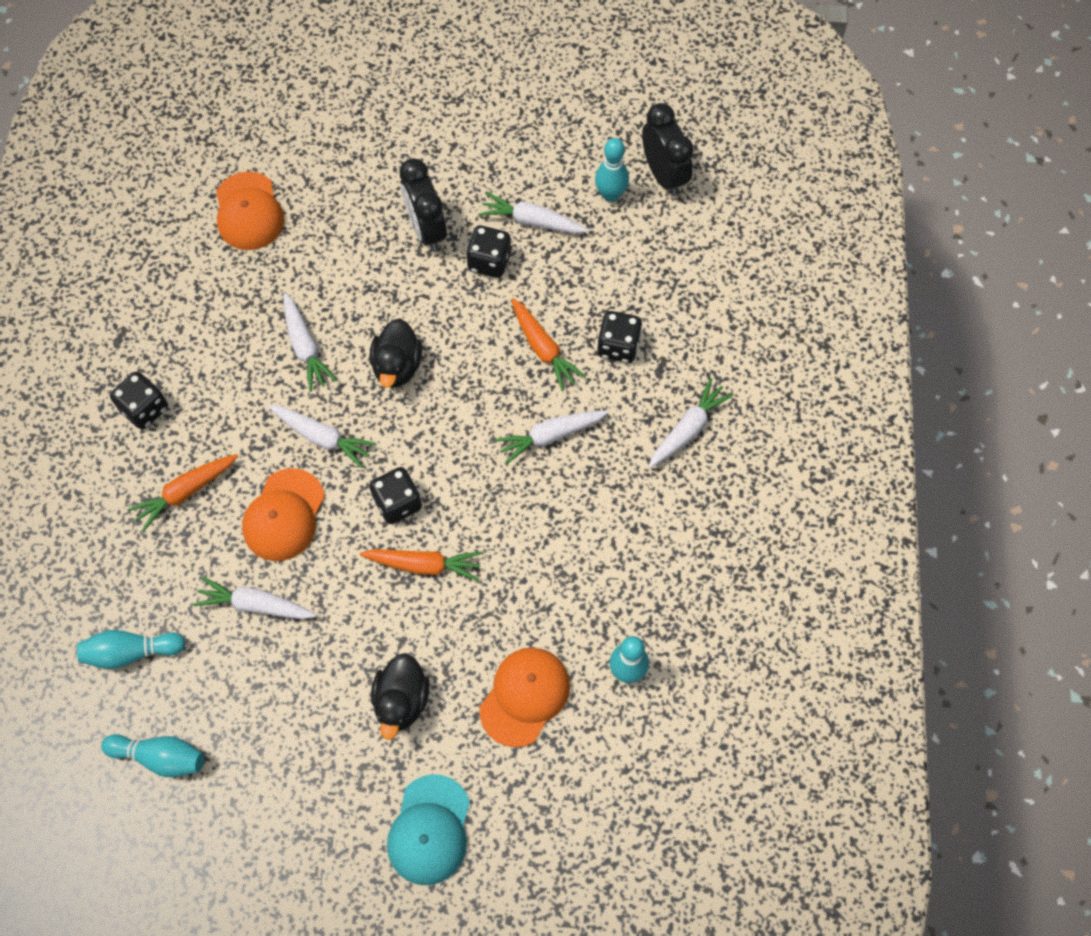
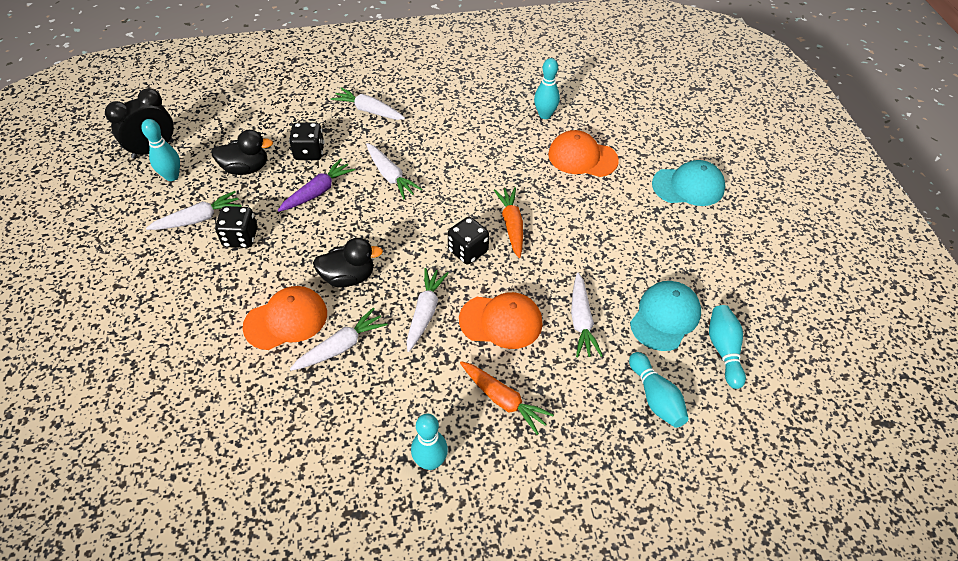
camera: 105 degrees left, 15 degrees down
black dice [110,372,168,430] -> turquoise bowling pin [411,414,448,470]
orange cap [216,172,284,250] -> orange cap moved to [242,286,327,350]
black duck [371,653,430,740] -> black duck moved to [211,130,273,175]
black clock [399,158,447,251] -> none
white carrot [479,192,587,234] -> white carrot turned 120 degrees counterclockwise [146,191,242,230]
orange carrot [511,298,586,391] -> purple carrot [278,159,355,212]
none -> turquoise cap [630,281,701,351]

